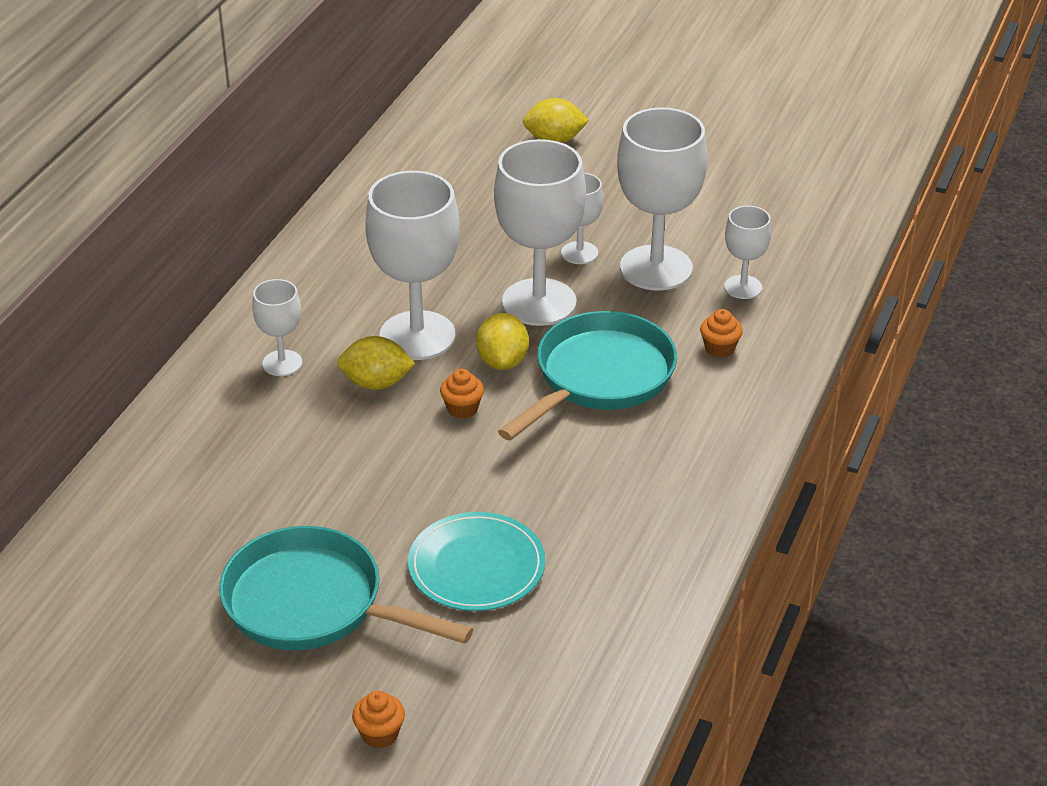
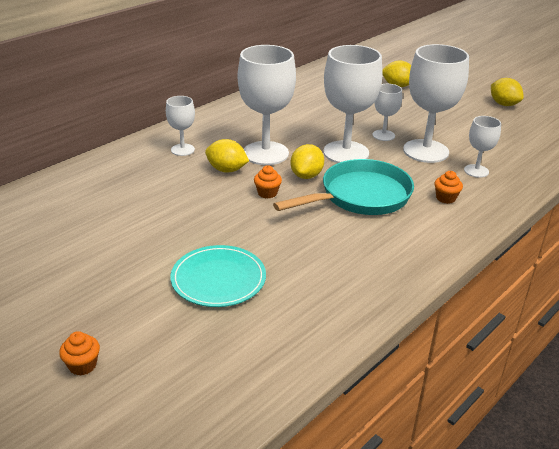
camera: 20 degrees right, 5 degrees down
turquoise pan [219,526,473,650] -> none
none -> yellow lemon [491,78,524,106]

